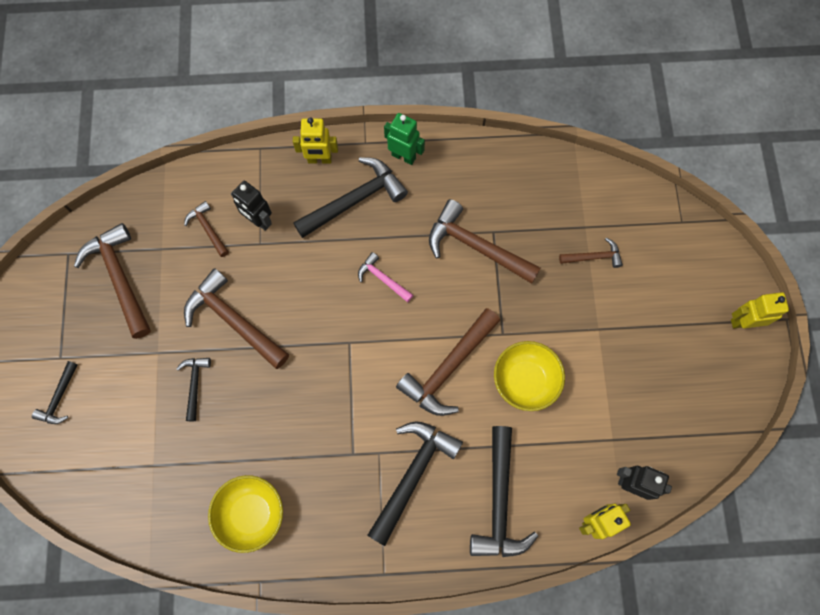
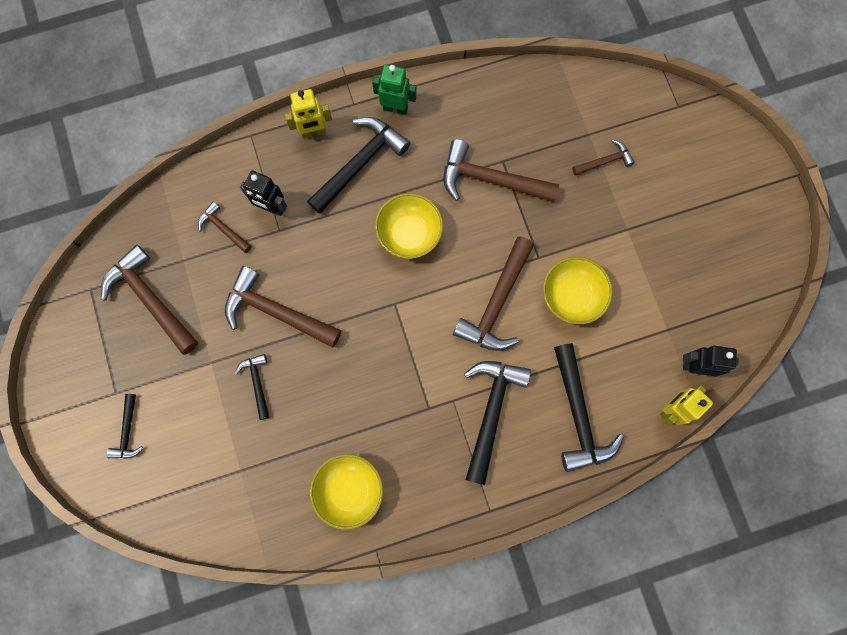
camera: 15 degrees left, 5 degrees up
pink hammer [358,252,413,302] -> yellow bowl [375,193,443,259]
yellow robot [731,292,789,329] -> none

